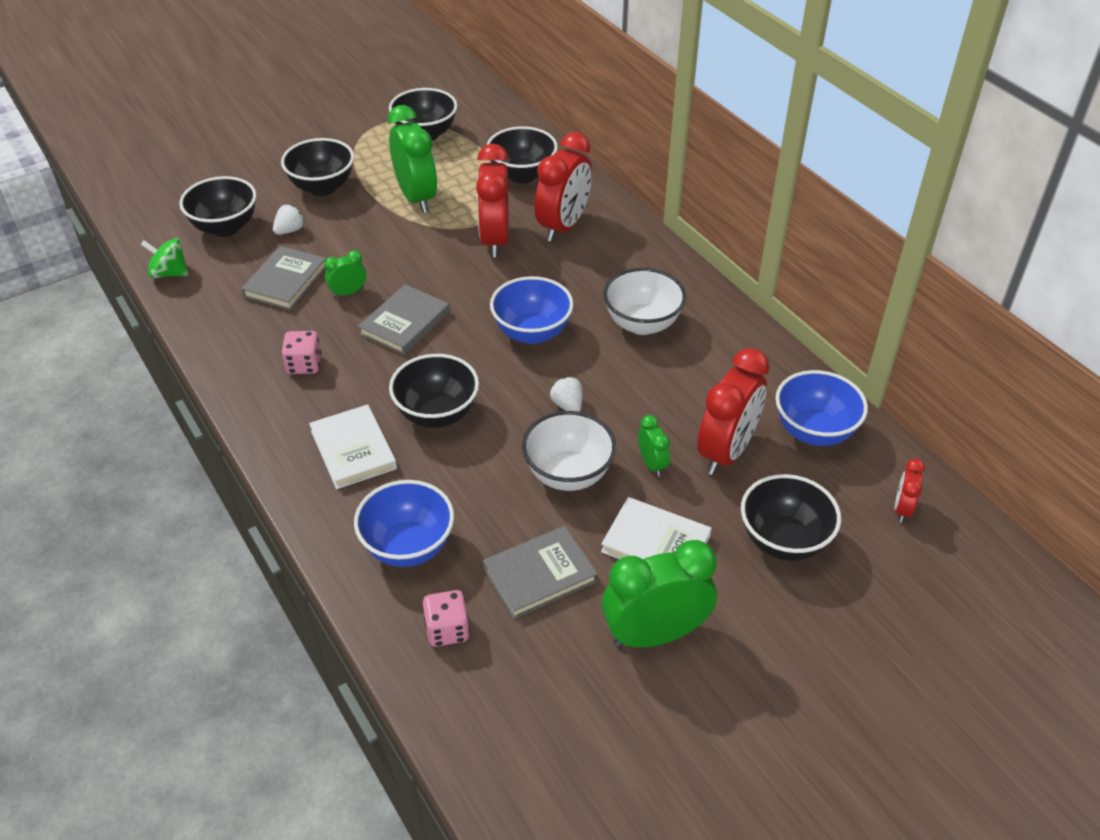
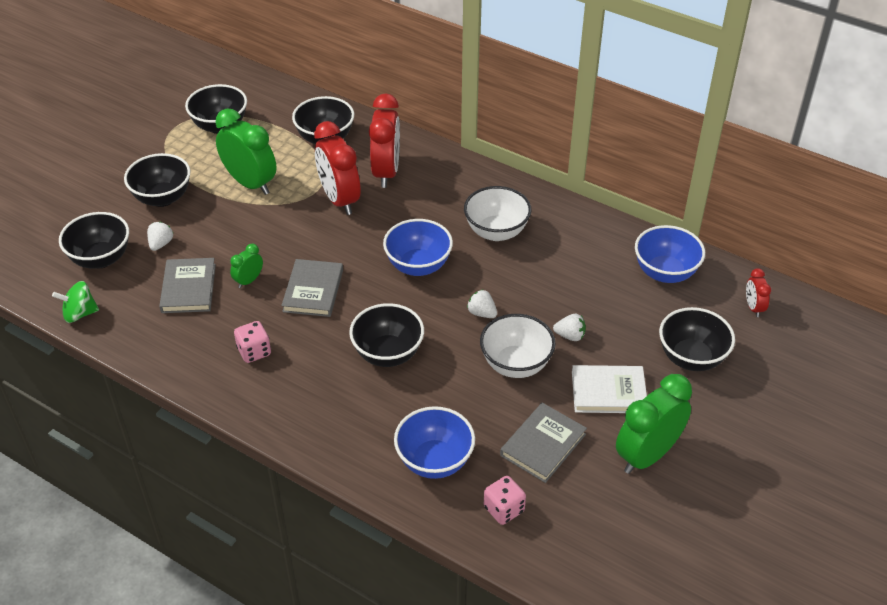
camera: 25 degrees left, 0 degrees up
white book [309,404,397,489] -> none
green clock [638,415,670,477] -> white strawberry [553,314,586,341]
red clock [697,348,769,475] -> none

